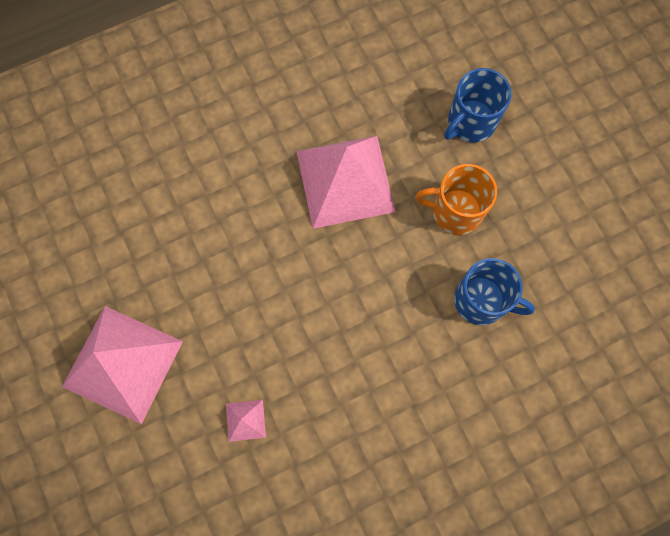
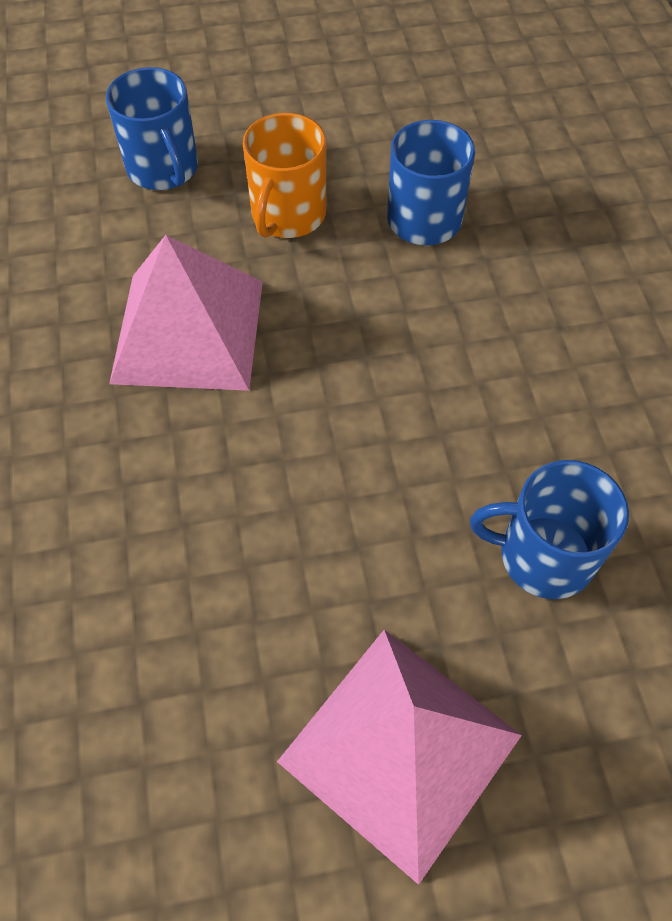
camera: 75 degrees left, 15 degrees down
pink pyramid [226,400,266,442] -> blue mug [470,460,629,599]

